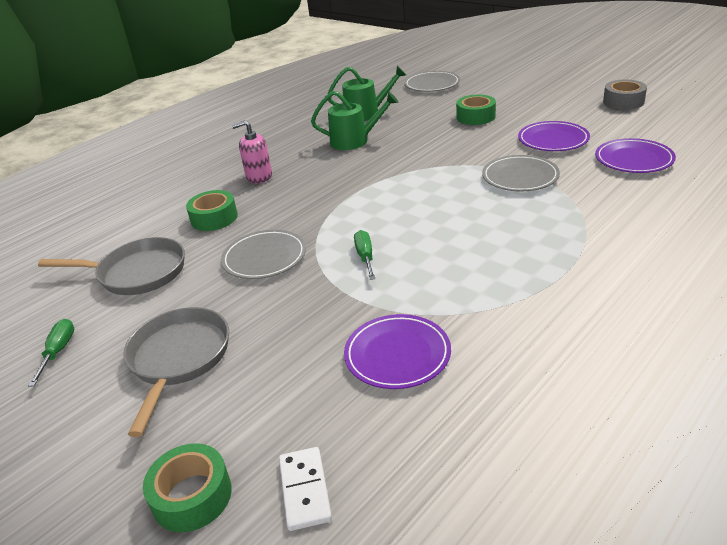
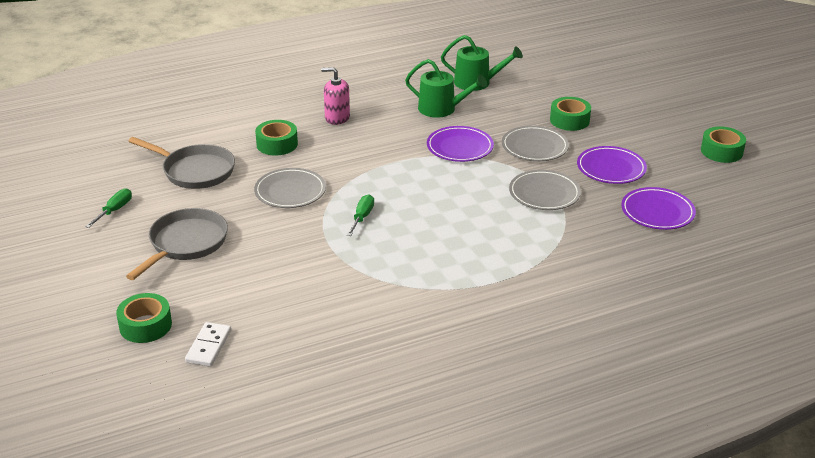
camera: 20 degrees right, 0 degrees up
purple plate [344,314,451,389] -> purple plate moved to [427,126,494,162]
grey plate [404,71,460,92] -> grey plate moved to [502,126,569,161]
grey tape [603,79,647,110] -> green tape [701,126,746,163]

